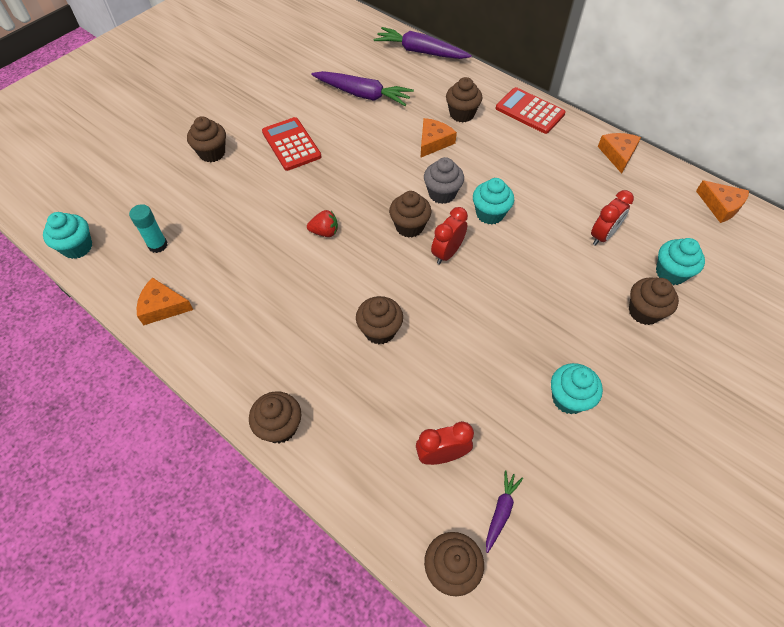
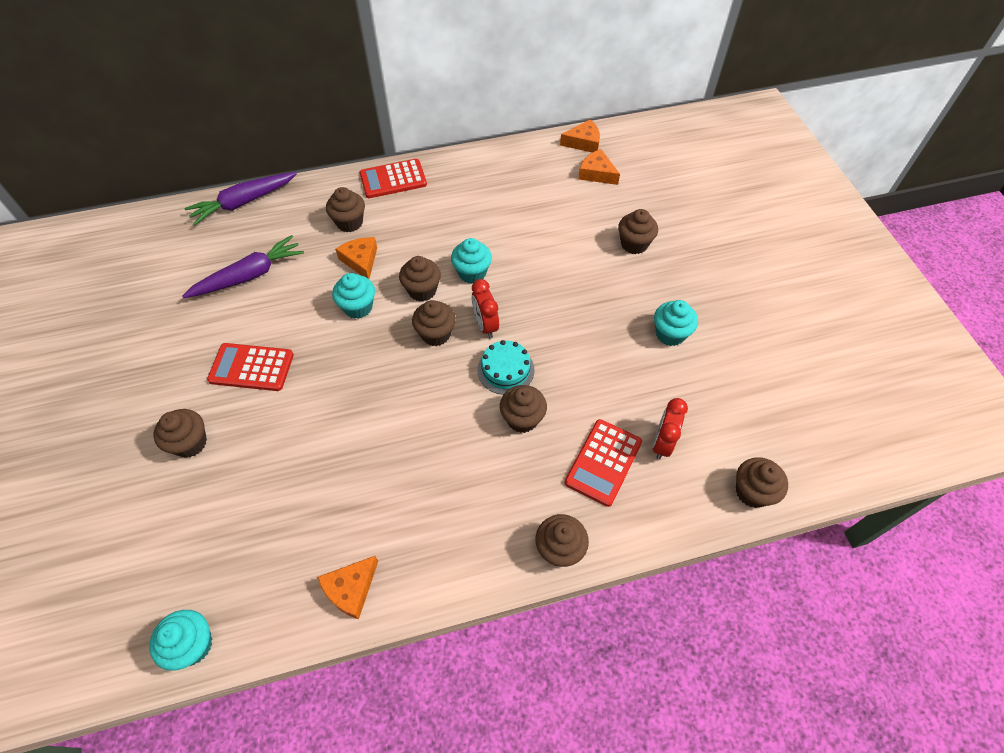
camera: 55 degrees left, 0 degrees up
turquoise glue stick [129,204,167,253] -> none
red strawberry [307,210,338,237] -> none
grey cupcake [424,157,464,204] -> brown cupcake [399,256,441,302]
purple carrot [486,471,523,553] -> none
red clock [591,190,634,246] -> none
orange cheese [598,133,641,174] -> orange cheese moved to [578,149,620,185]
turquoise cupcake [656,238,705,285] -> turquoise cupcake moved to [332,273,375,319]
none -> turquoise cake [477,340,535,395]
none -> red calculator [565,419,642,507]

